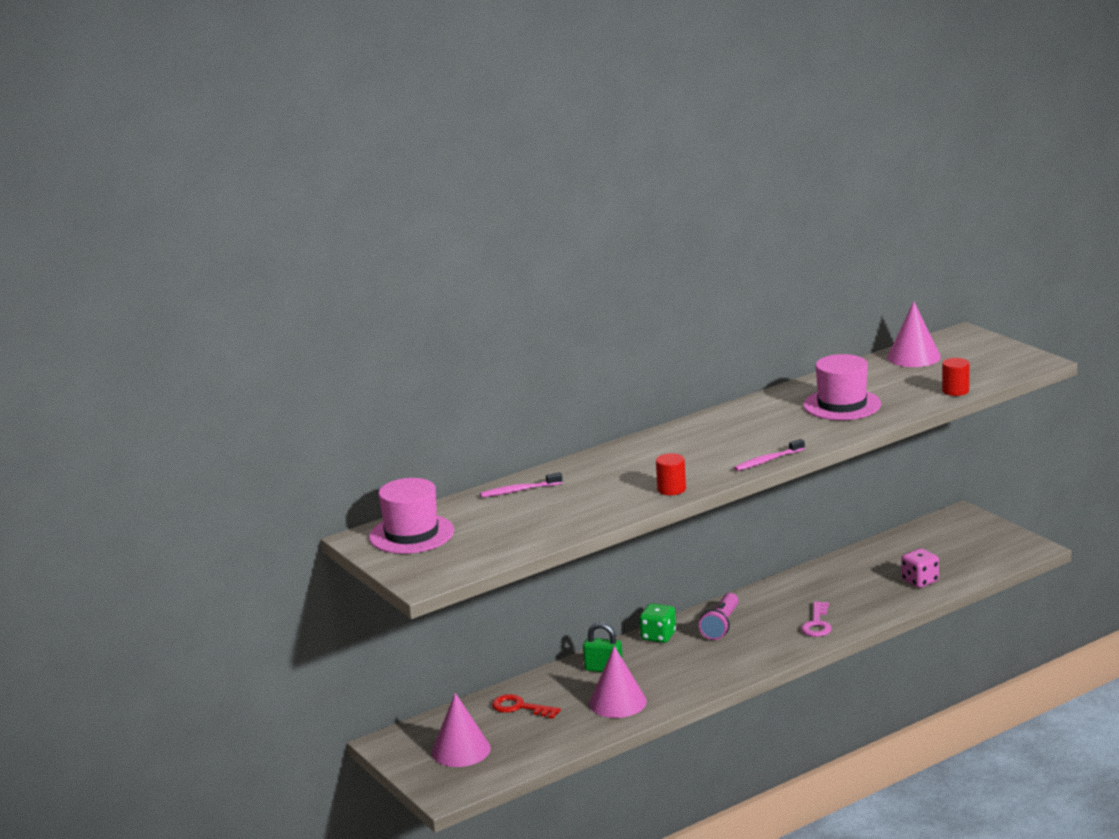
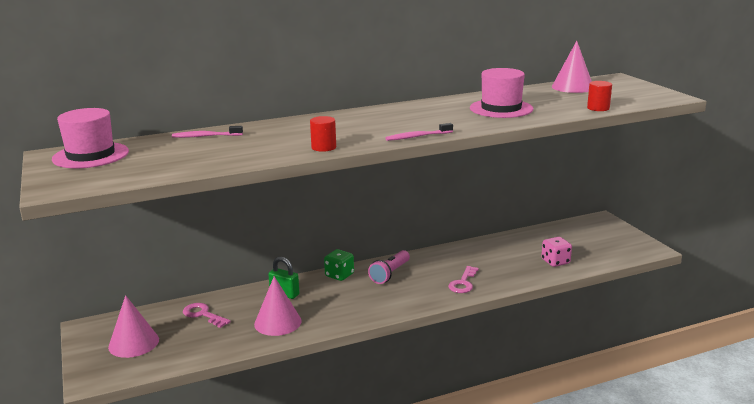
camera: 10 degrees right, 0 degrees up
red key [492,694,561,719] -> pink key [183,303,231,328]

